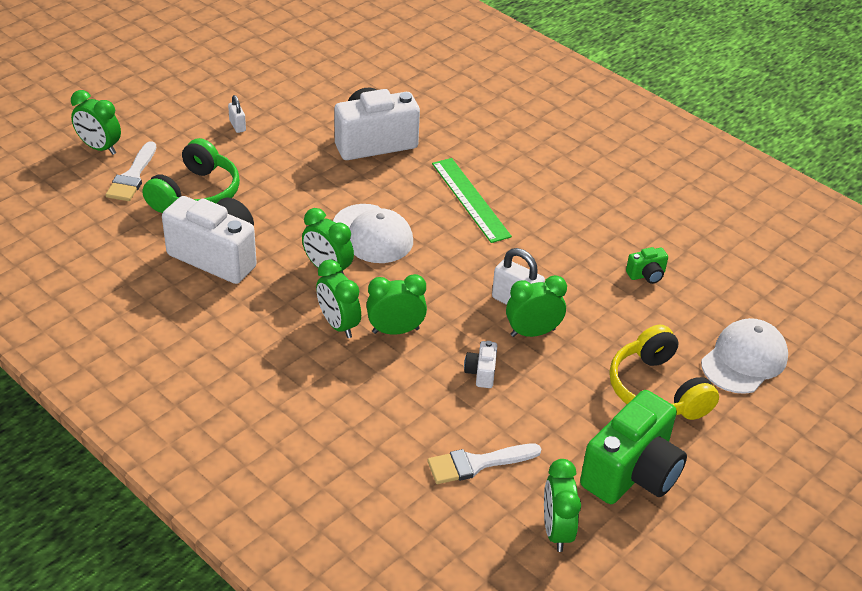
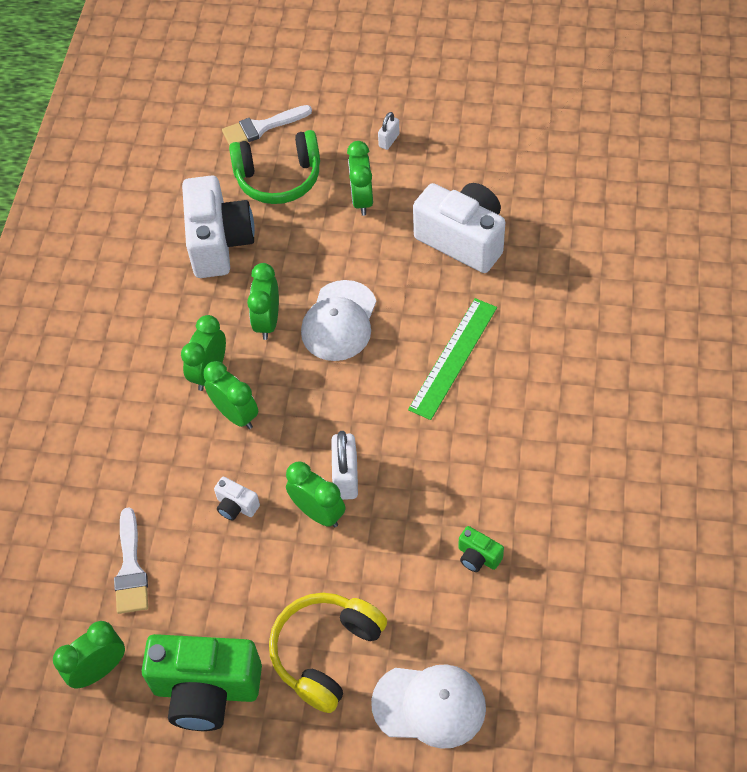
camera: 60 degrees right, 15 degrees up
green clock [71,90,121,155] -> green clock moved to [347,141,373,216]
white brush [427,444,541,484] -> white brush turned 135 degrees counterclockwise [114,507,148,614]
white camera [464,341,497,388] -> white camera turned 120 degrees counterclockwise [214,477,260,521]

